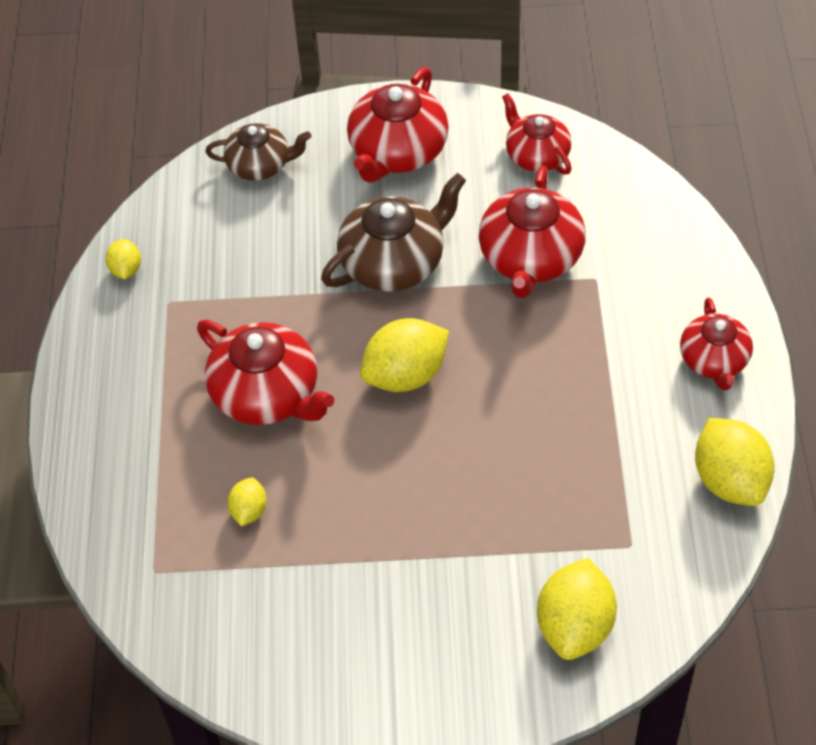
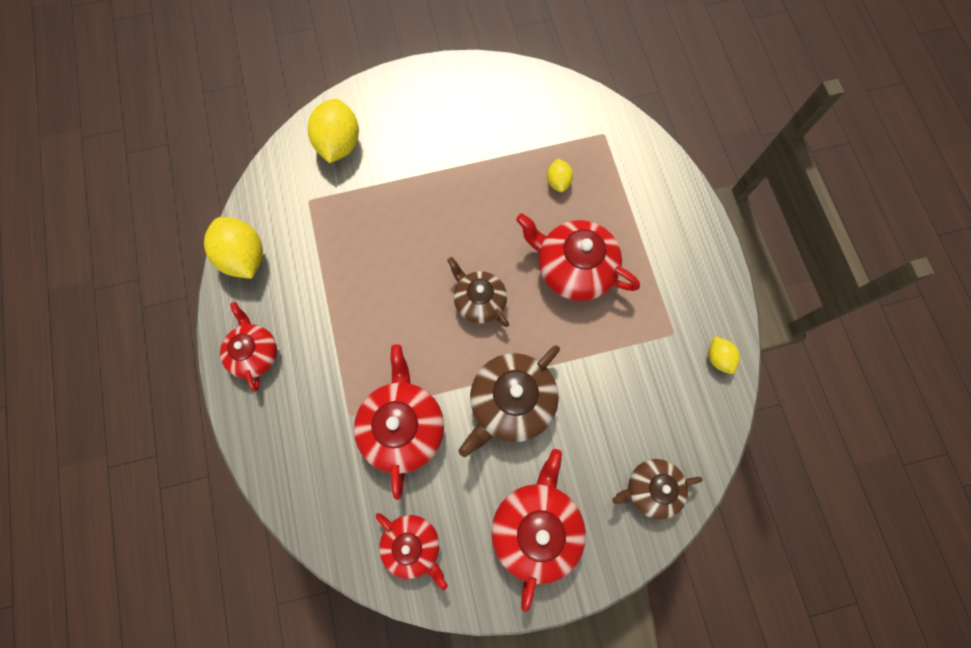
camera: 165 degrees right, 20 degrees up
yellow lemon [360,318,449,392] -> brown teapot [447,257,509,327]

